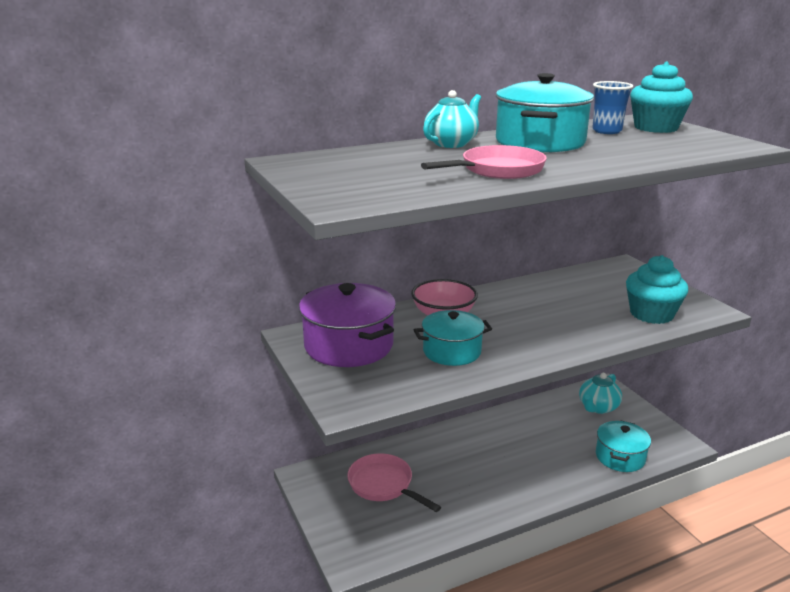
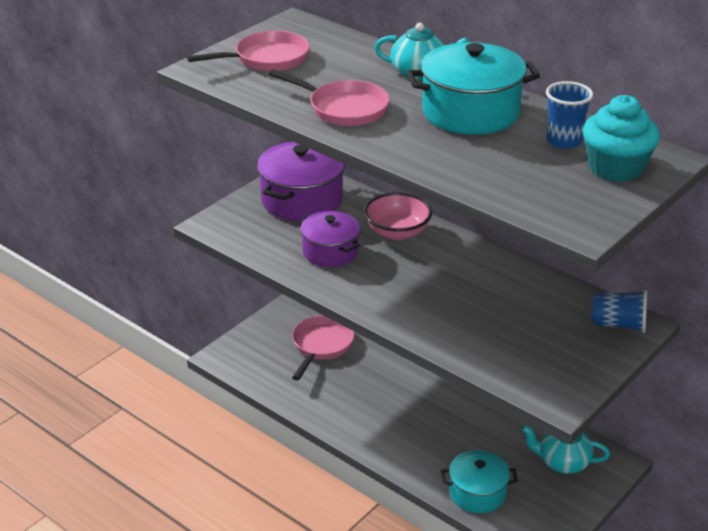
camera: 65 degrees right, 10 degrees up
turquoise pot [414,310,492,366] -> purple pot [300,211,360,267]
turquoise cupcake [626,255,689,324] -> none
none -> pink pan [187,31,310,71]
none -> blue cup [592,290,647,333]

